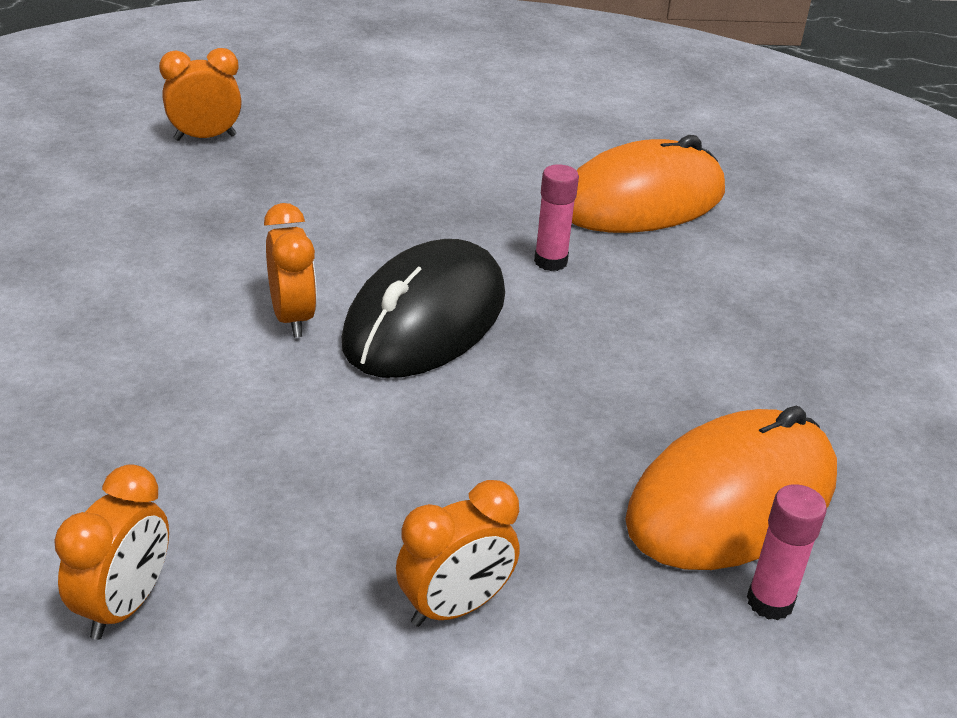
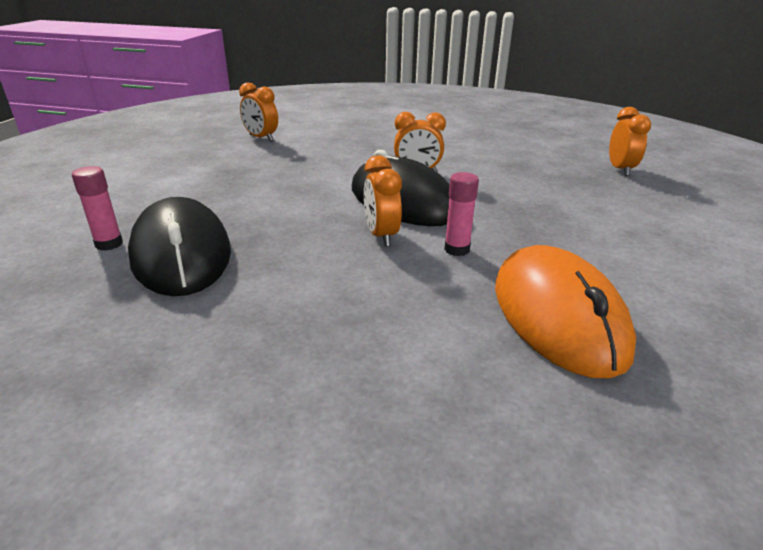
camera: 110 degrees right, 5 degrees down
orange clock [396,480,520,627] -> orange clock moved to [364,155,402,246]
orange mouse [625,406,837,570] -> black mouse [128,197,231,296]

